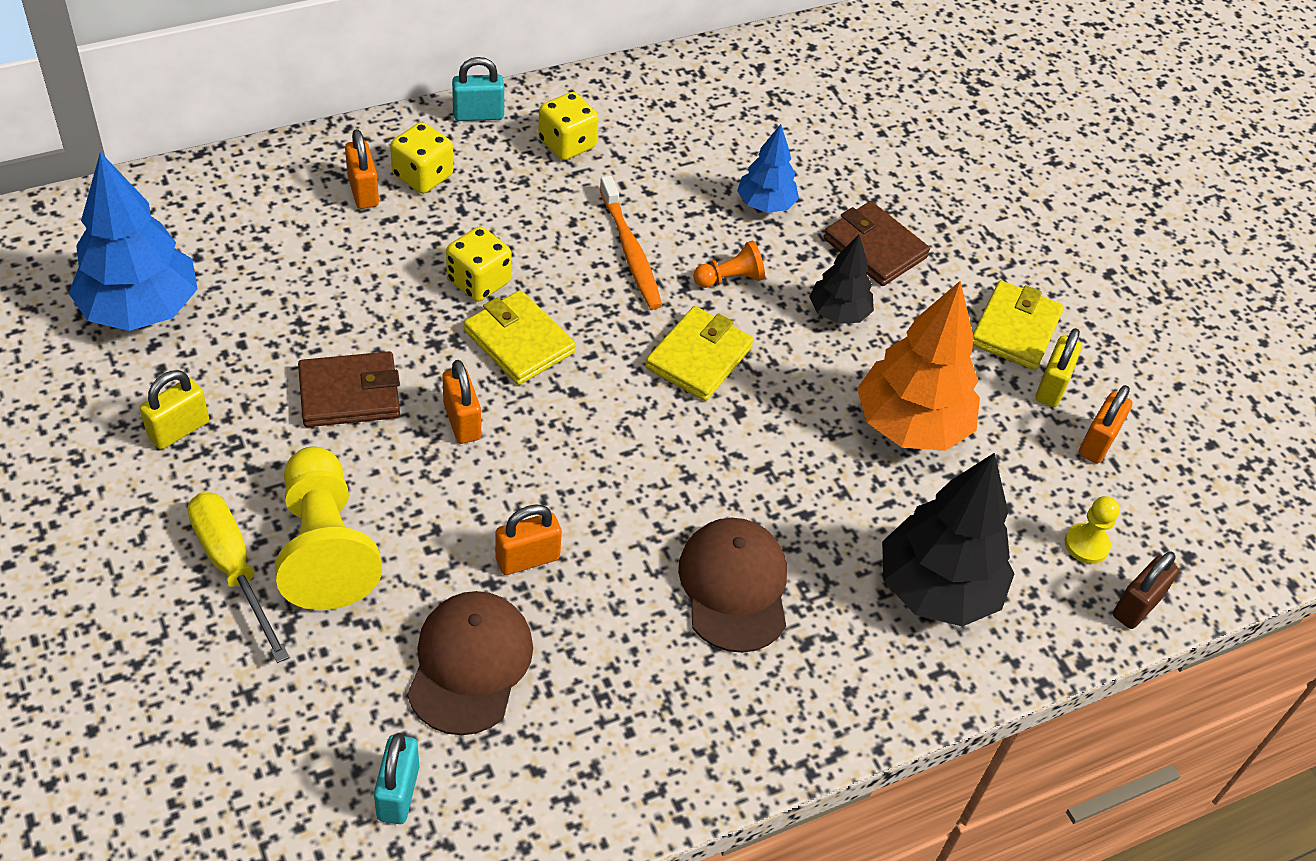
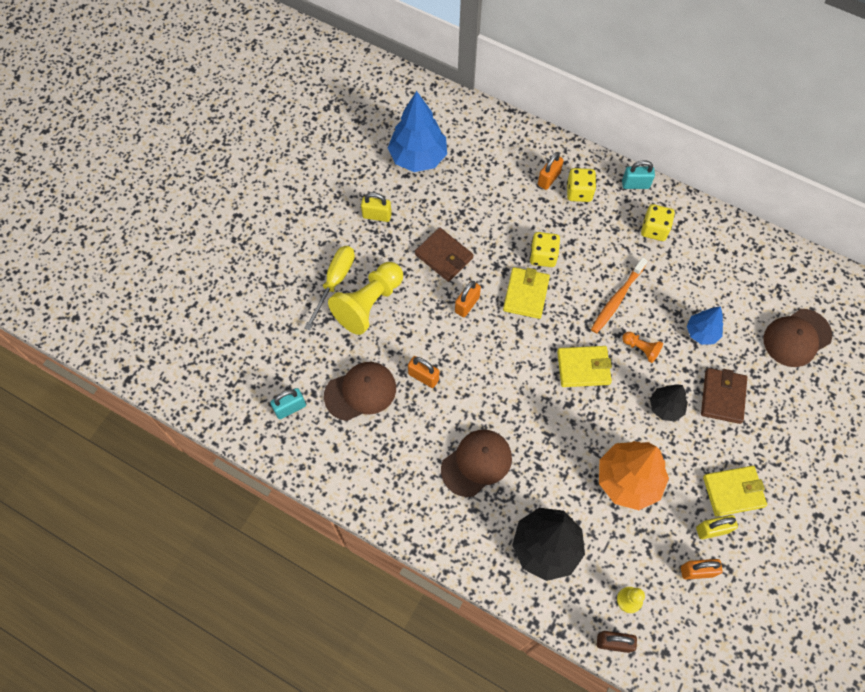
camera: 60 degrees right, 15 degrees up
turquoise padlock [452,57,504,121] -> turquoise padlock turned 45 degrees counterclockwise [622,160,655,189]
none -> brown cap [763,309,832,367]

